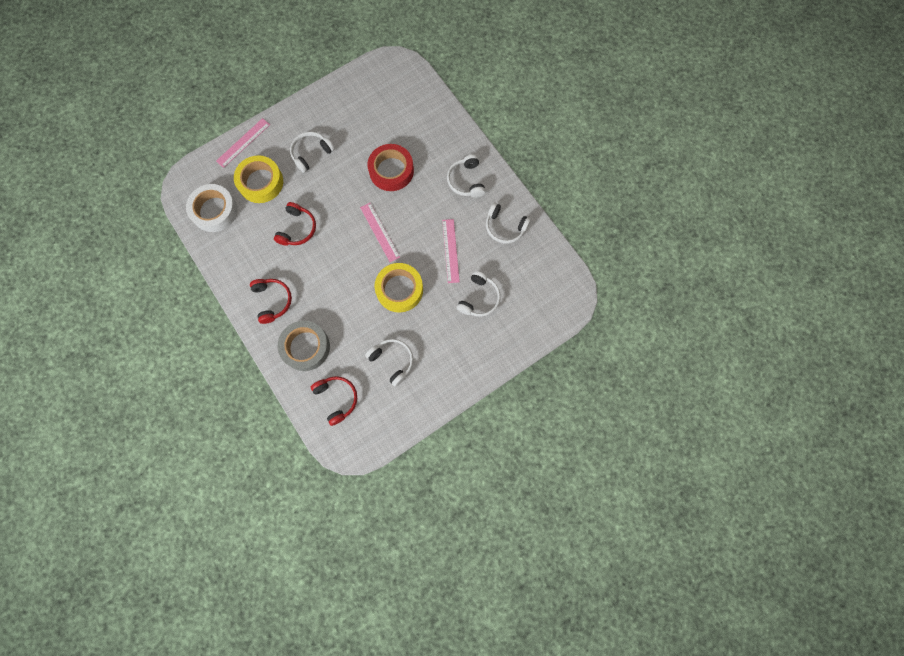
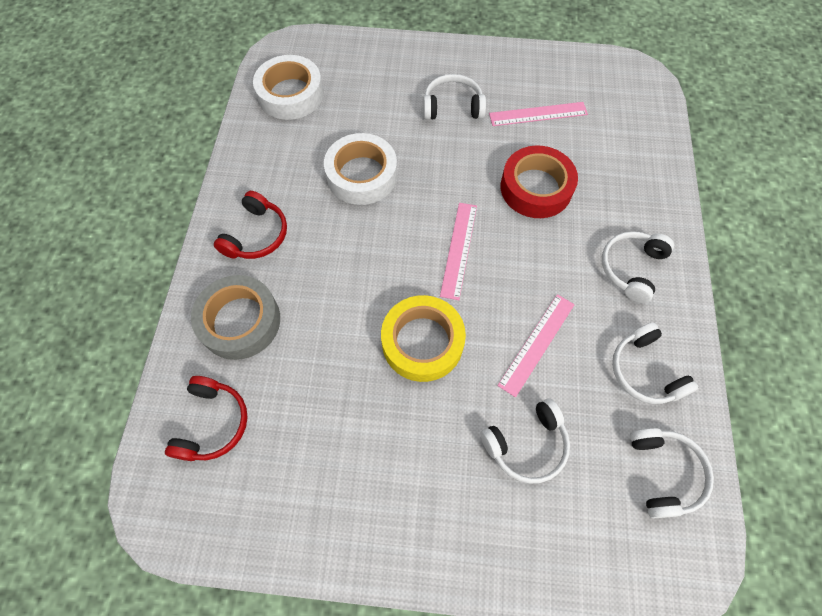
camera: 40 degrees right, 10 degrees down
pink ruler [216,118,270,168] -> pink ruler moved to [489,102,588,126]
yellow tape [234,155,283,203] -> none
red headphones [274,202,316,246] -> white tape [324,133,397,205]
white headphones [365,339,413,387] -> white headphones moved to [630,428,714,519]

